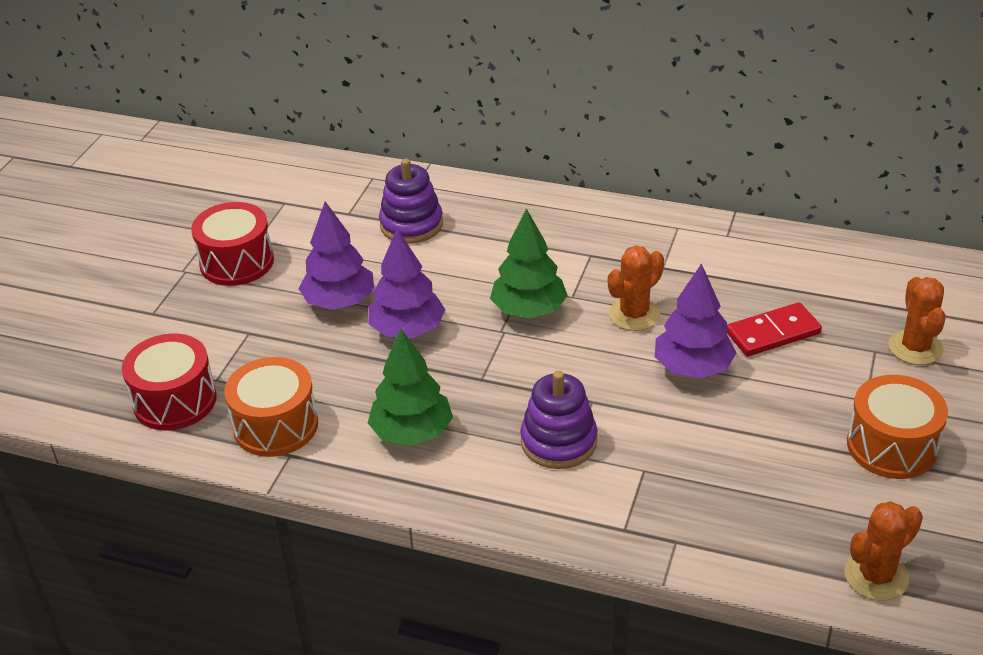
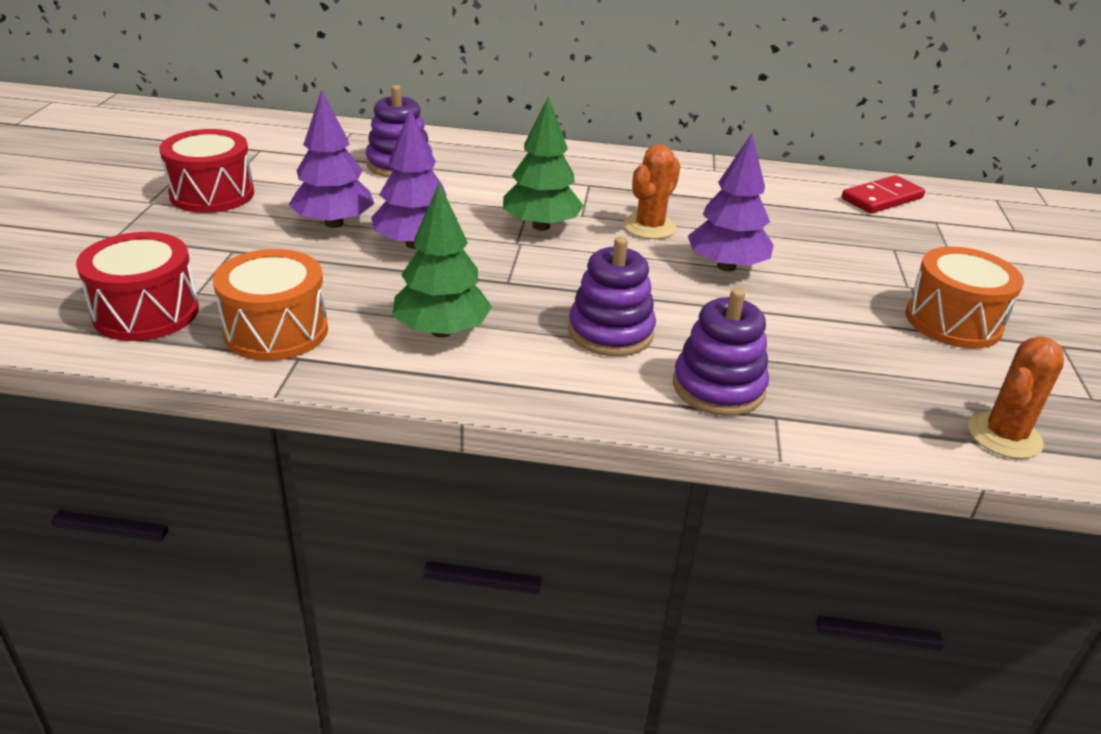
camera: 15 degrees left, 5 degrees down
red domino [727,302,822,357] -> red domino moved to [842,175,925,213]
orange cactus [888,277,946,365] -> none
none -> purple stacking toy [673,288,769,416]

